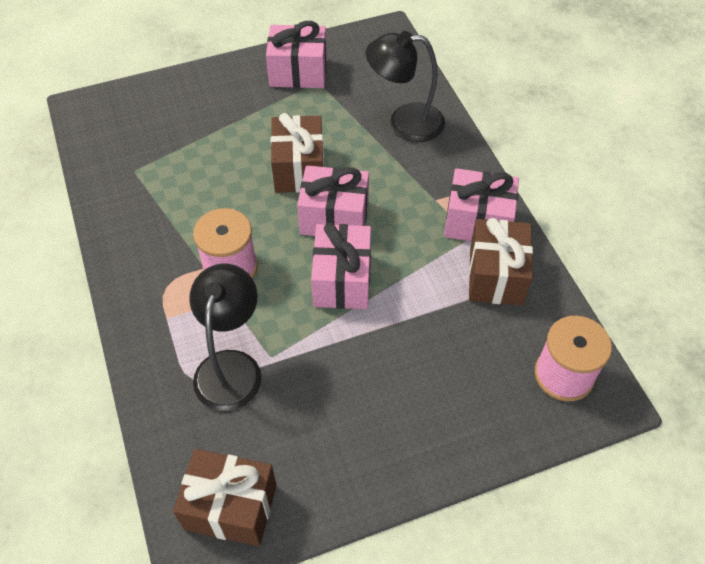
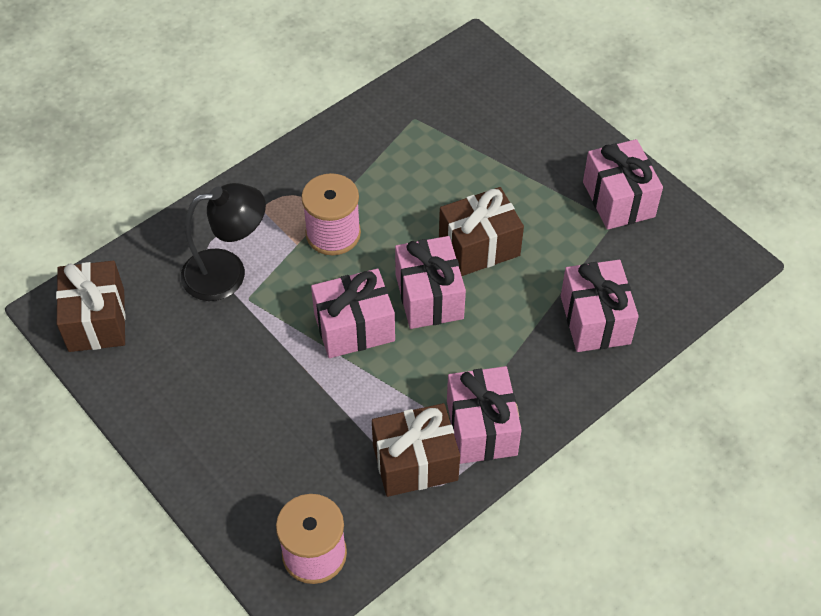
camera: 70 degrees right, 0 degrees up
black lamp [366,31,445,142] -> pink gift [561,260,639,352]

